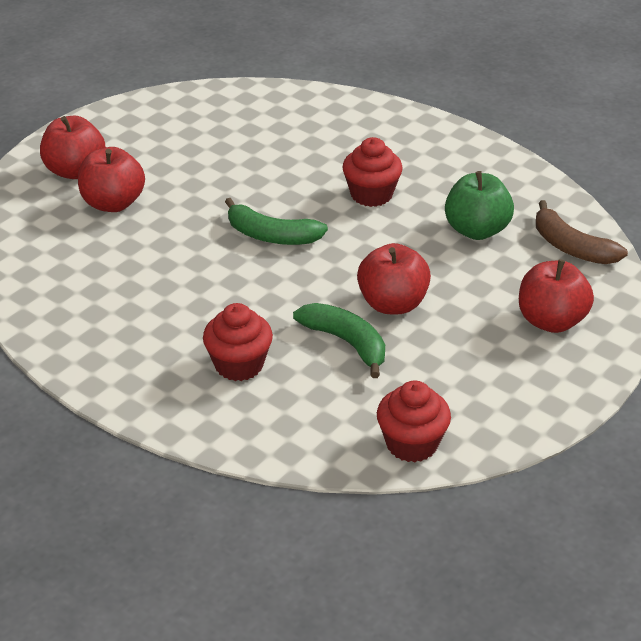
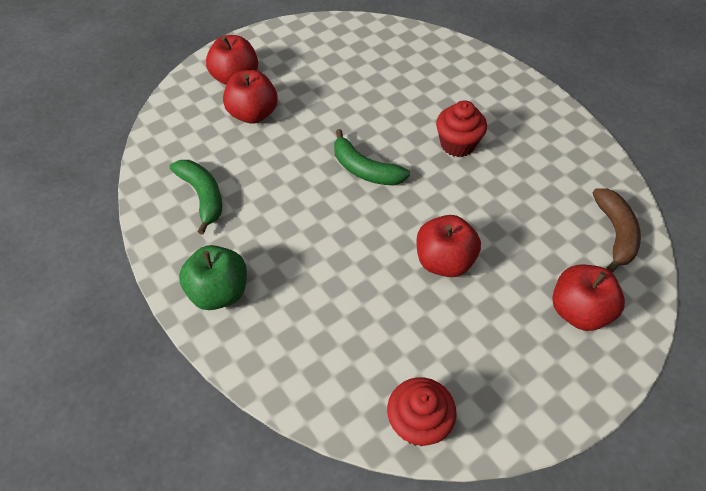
camera: 15 degrees right, 15 degrees up
red cupcake [203,303,273,381] -> none
green banana [293,303,385,378] -> green banana moved to [169,160,222,235]
green apple [445,171,514,240] -> green apple moved to [179,245,247,310]
brown banana [536,200,628,264] -> brown banana turned 150 degrees counterclockwise [593,189,641,273]

